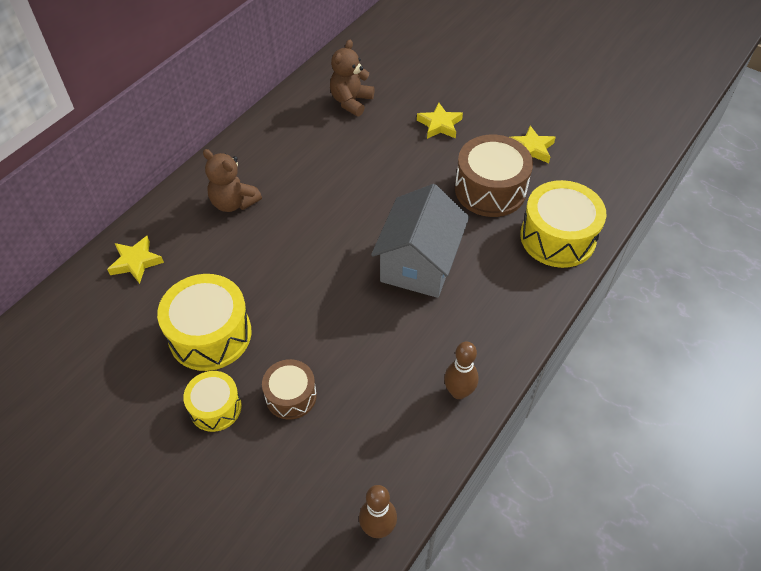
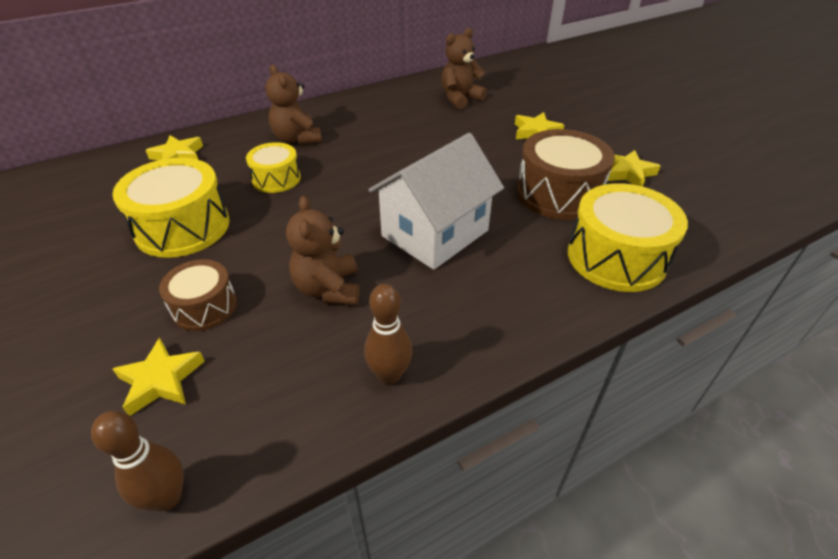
camera: 25 degrees right, 10 degrees down
yellow drum [183,371,242,432] -> yellow drum moved to [246,142,301,193]
grey house [371,184,469,298] -> white house [368,133,504,270]
none -> yellow star [113,337,205,416]
none -> brown teddy bear [286,196,360,305]

